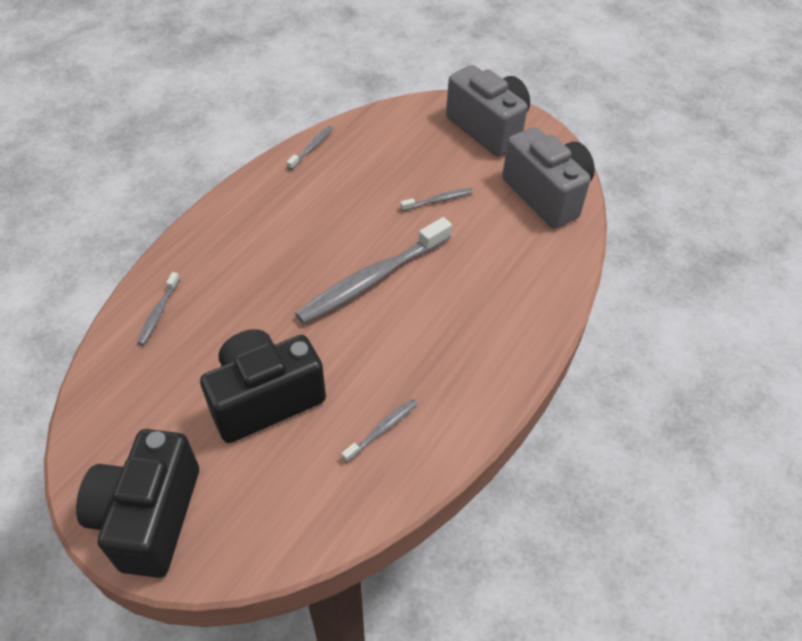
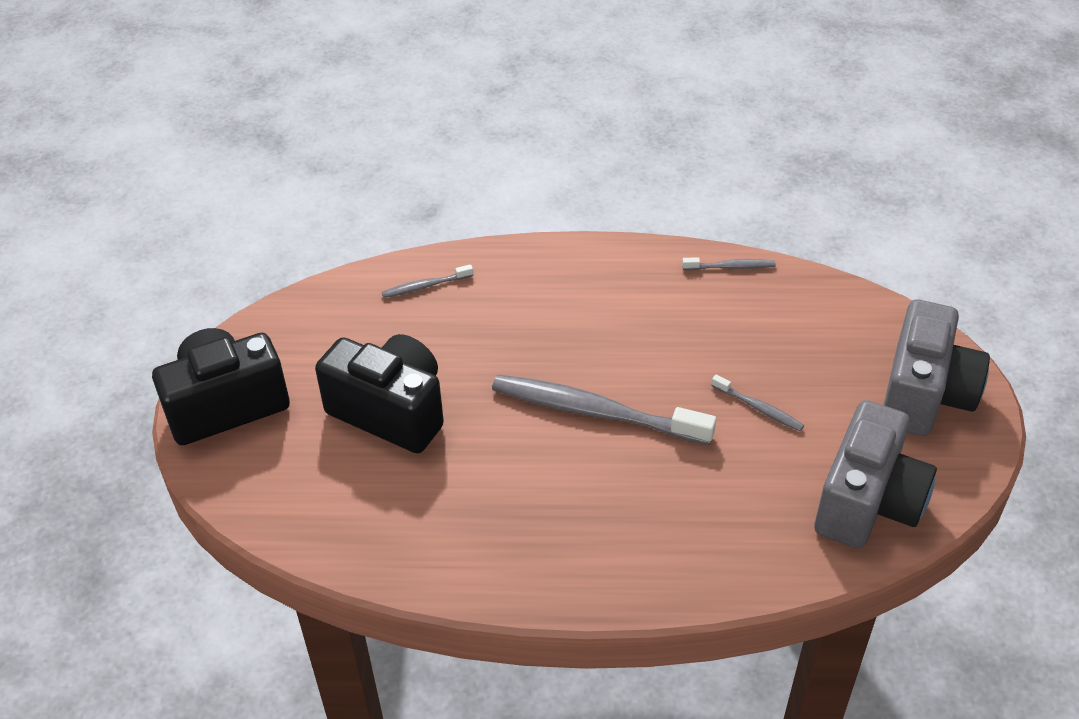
camera: 60 degrees right, 5 degrees down
grey toothbrush [341,399,418,463] -> none

